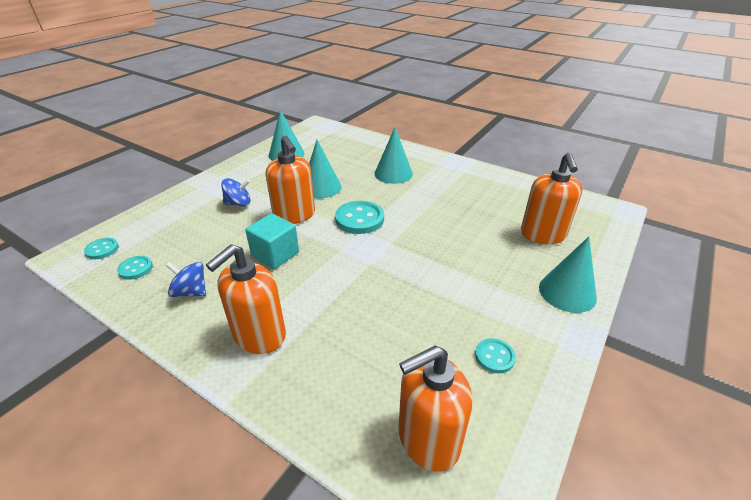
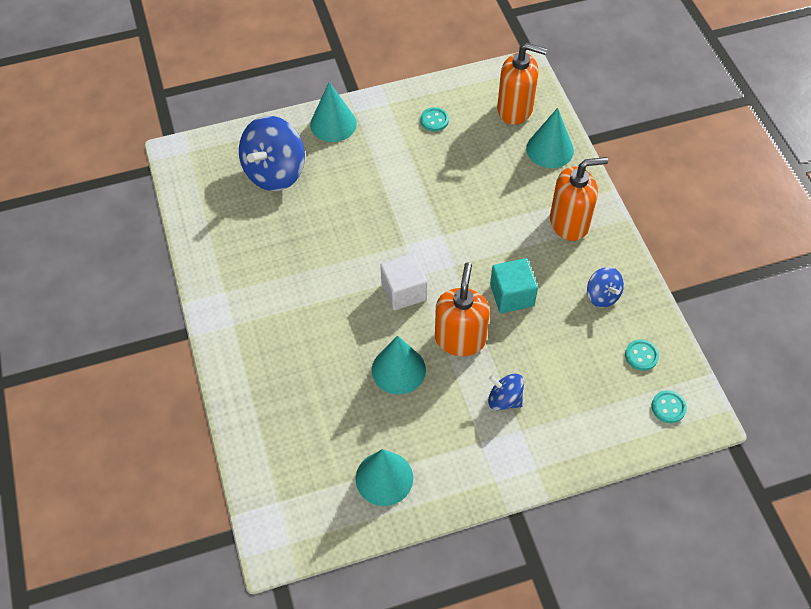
camera: 140 degrees left, 20 degrees up
turquoise button [335,201,384,234] -> white cube [380,253,427,310]
turquoise cone [375,128,413,184] -> turquoise cone moved to [526,108,574,168]
orange soap dispenser [521,152,583,244] -> blue spinning top [239,116,305,191]

